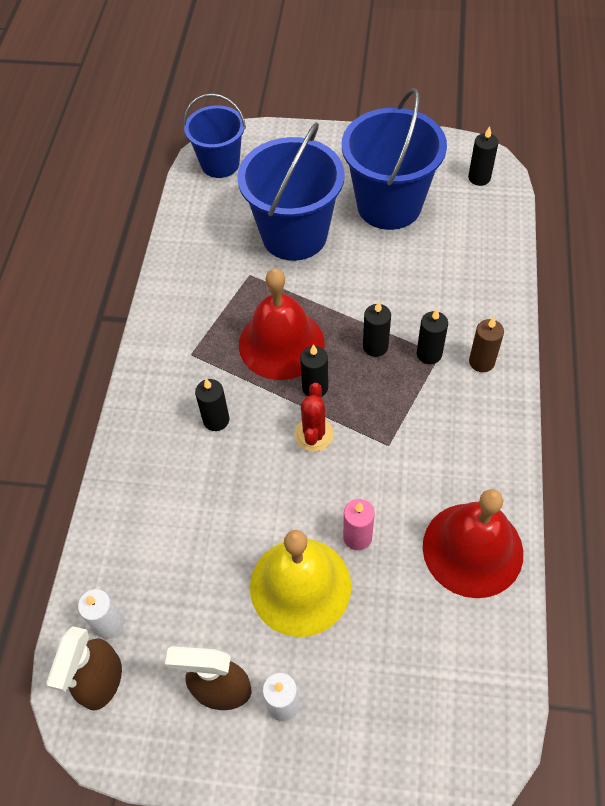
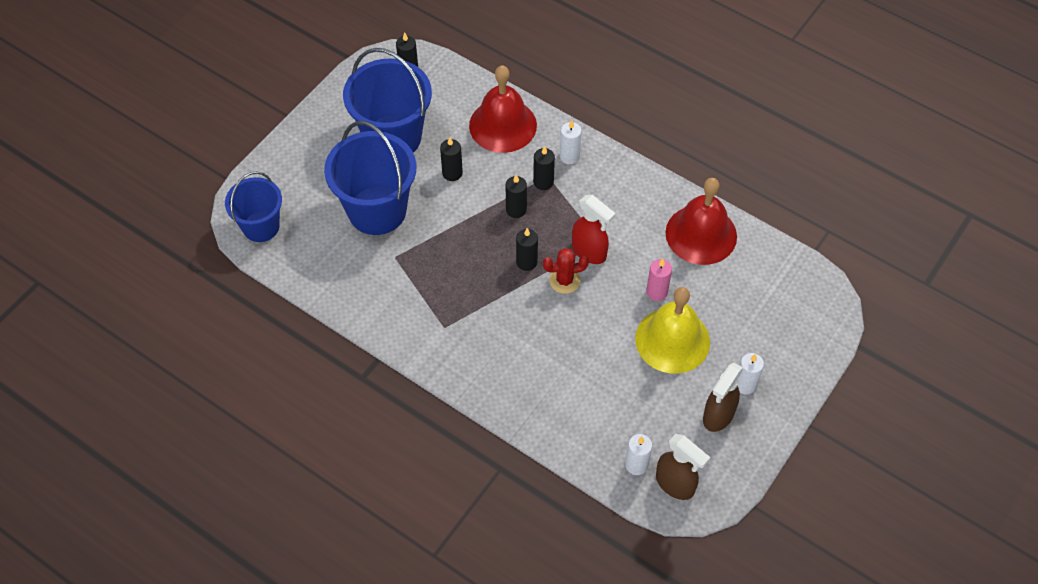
camera: 65 degrees left, 0 degrees up
black candle [195,378,229,431] -> black candle moved to [440,137,463,181]
red bell [239,269,324,380] -> red bell moved to [469,65,537,153]
red cactus [294,383,334,452] -> red cactus turned 45 degrees counterclockwise [543,248,589,294]
brown candle [469,317,504,372] -> white candle [560,120,582,164]
none -> red spray bottle [572,195,616,264]

